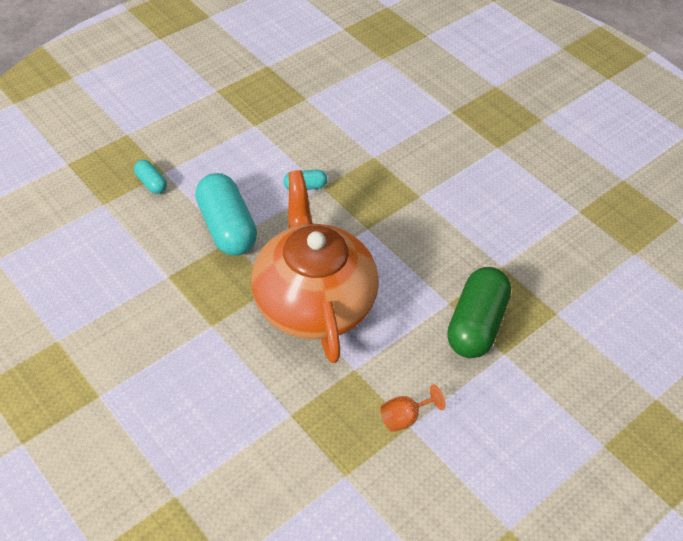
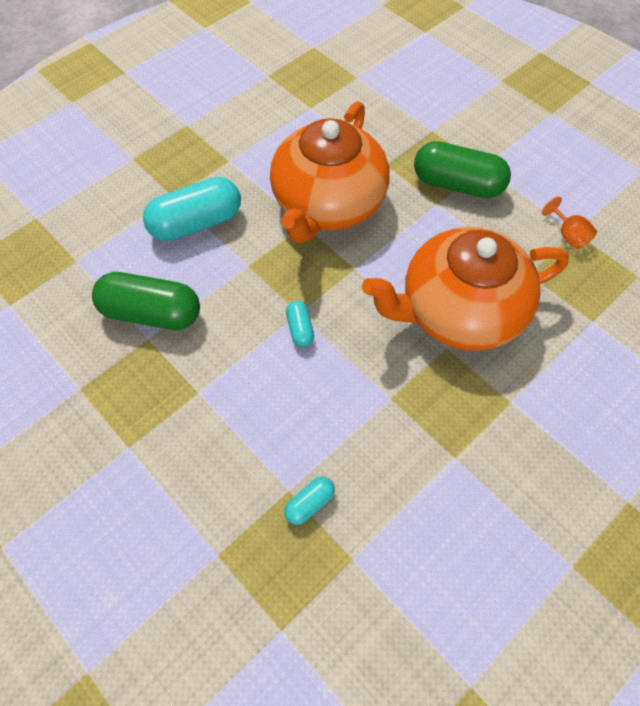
camera: 90 degrees left, 10 degrees up
turquoise capsule [195,173,257,255] -> turquoise capsule moved to [143,177,241,241]
none -> green capsule [92,272,200,330]
none -> orange teapot [270,101,390,244]

